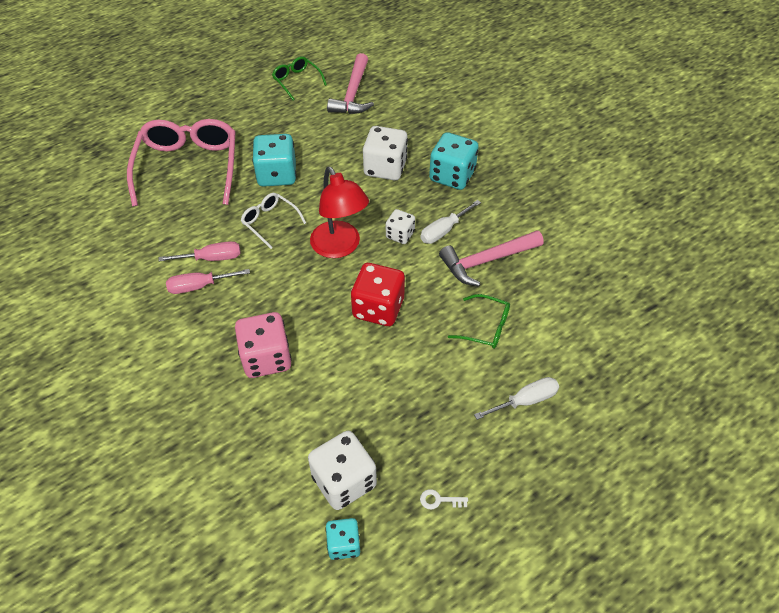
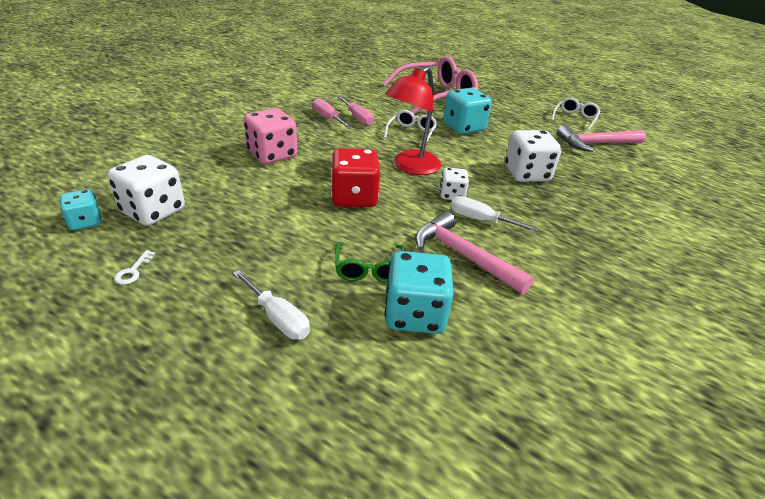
camera: 65 degrees right, 15 degrees down
green glasses [272,56,327,100] -> white glasses [551,97,601,131]
white key [420,489,468,509] -> white key turned 150 degrees counterclockwise [114,250,155,285]
turquoise dice [429,132,479,190] -> turquoise dice moved to [385,251,454,334]

